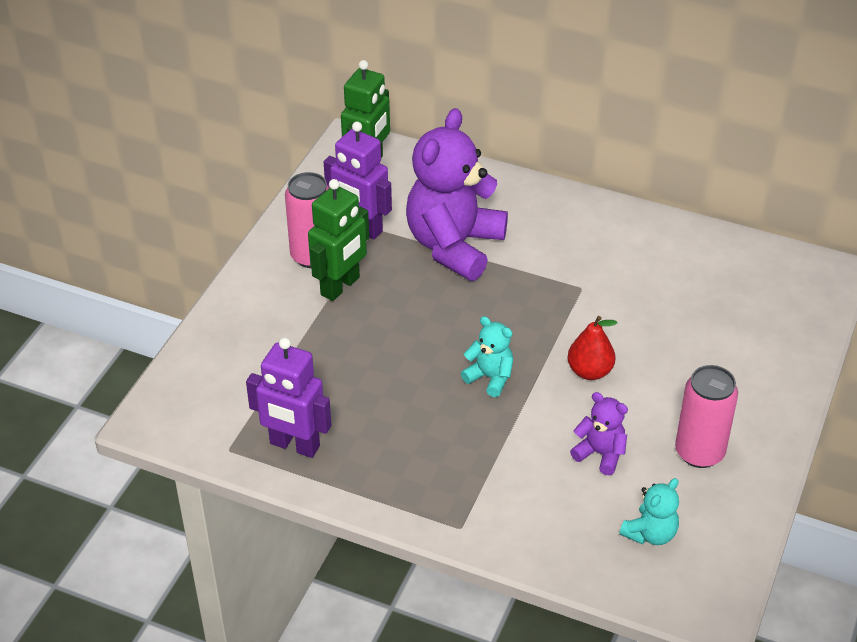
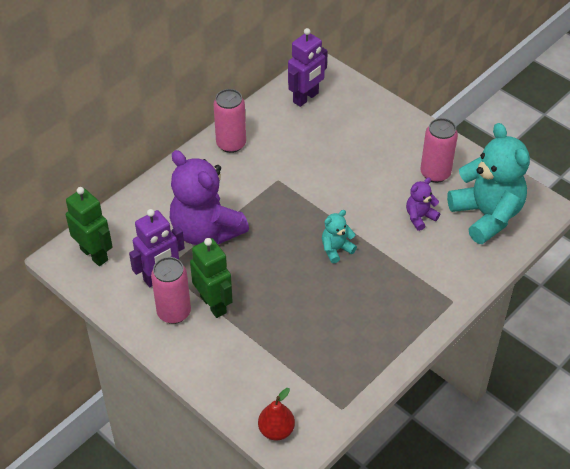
camera: 70 degrees left, 5 degrees up
purple robot [246,338,331,458] -> purple robot moved to [288,28,328,107]
red pear [567,316,617,380] -> red pear moved to [258,388,295,441]
turquoise teddy bear [619,478,679,545] -> turquoise teddy bear [447,123,530,244], size x2.20
none -> pink can [213,89,246,153]

